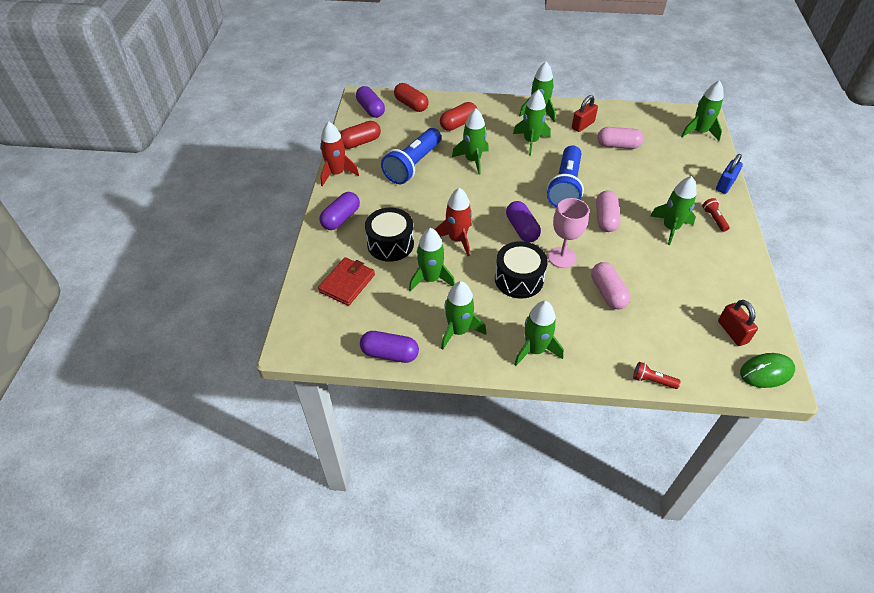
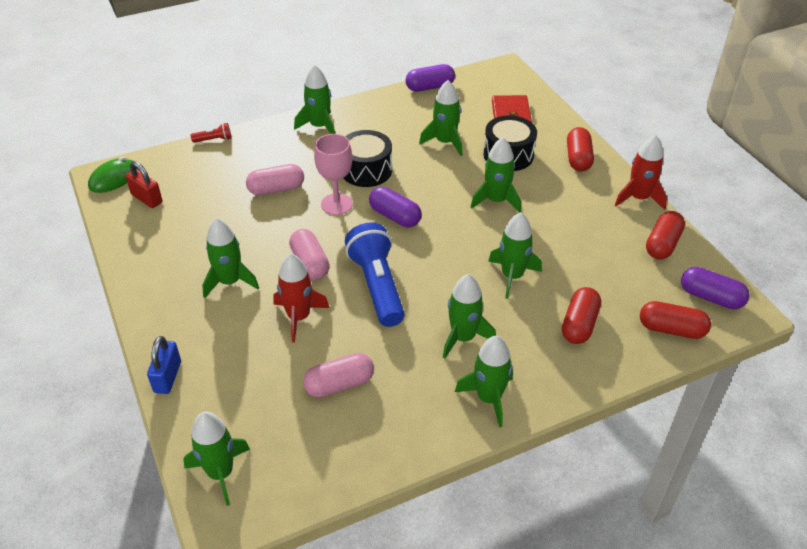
camera: 150 degrees right, 5 degrees down
purple capsule [319,192,360,230] -> red capsule [567,127,594,172]
blue flashlight [381,128,441,184] -> none
red rocket [435,188,472,256] -> red rocket moved to [273,253,329,342]
green rocket [441,281,486,350] -> green rocket moved to [471,137,521,213]
red padlock [572,95,598,132] -> none
pink capsule [591,262,630,310] -> pink capsule turned 60 degrees counterclockwise [246,164,304,195]
red flashlight [702,198,729,232] -> none

